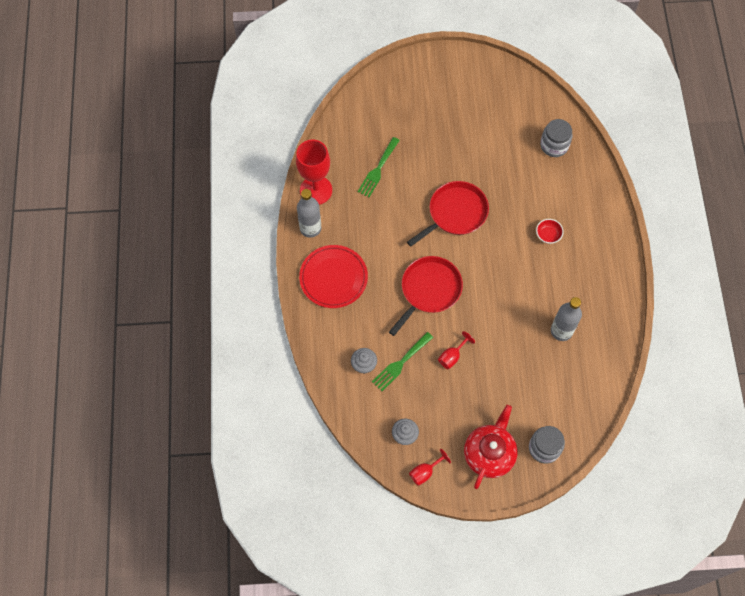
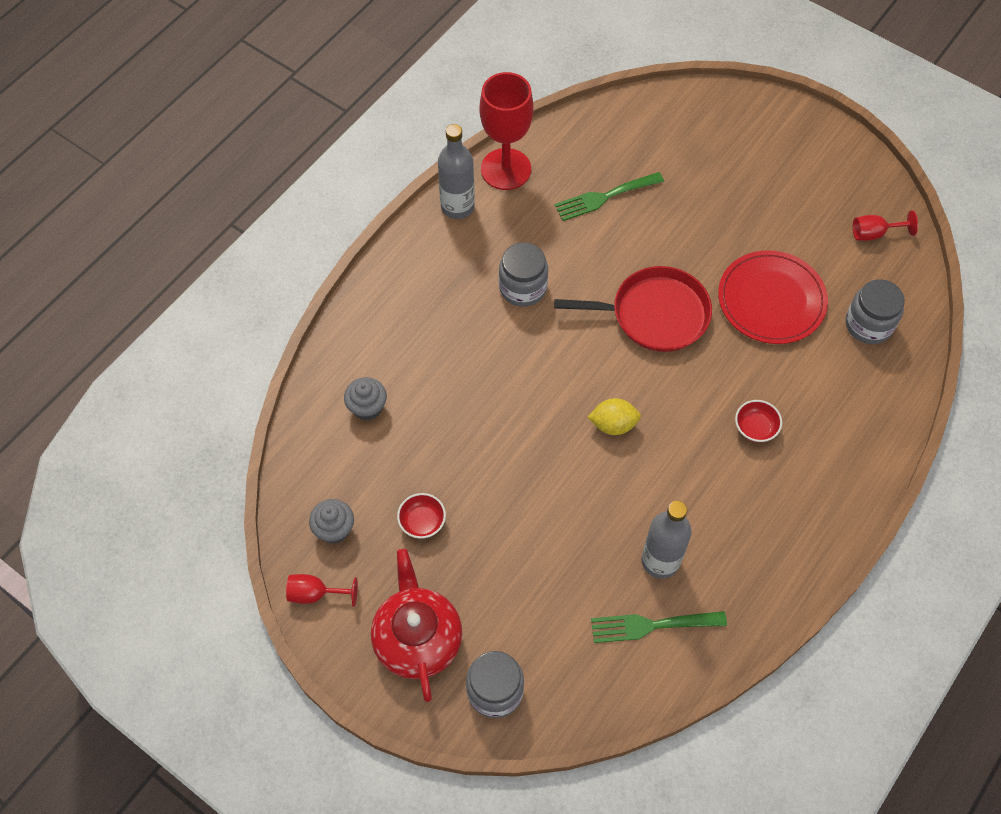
camera: 40 degrees right, 5 degrees down
red plate [299,245,368,308] -> red plate moved to [718,250,828,344]
green fork [372,332,433,391] -> green fork moved to [591,611,727,643]
red pan [389,256,463,336] -> none
red goblet [438,331,475,369] -> red goblet moved to [853,210,918,241]
red teapot [464,405,518,489] -> red teapot turned 75 degrees counterclockwise [371,549,462,702]
none -> red bowl [397,493,446,539]
none -> grey jar [499,242,548,307]
none -> yellow lemon [588,398,641,435]

